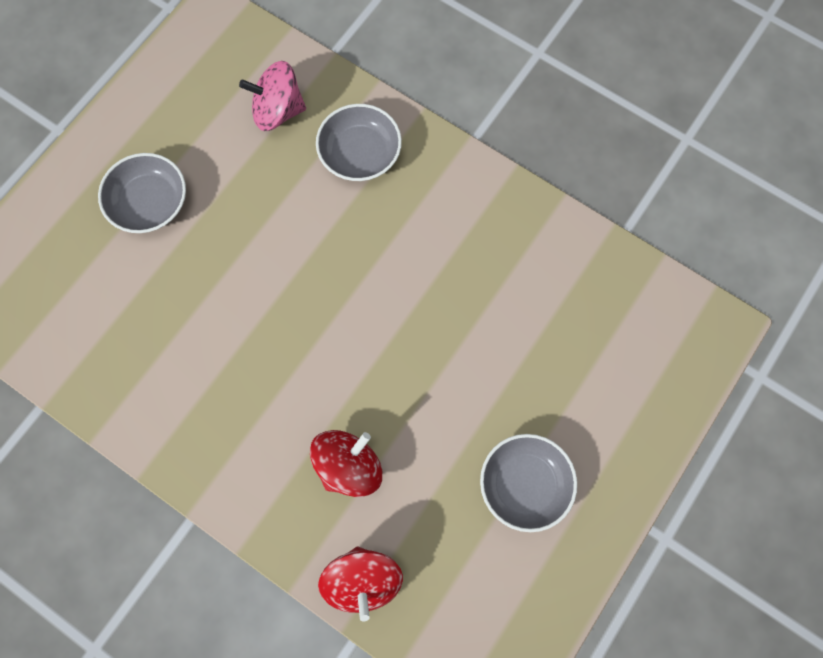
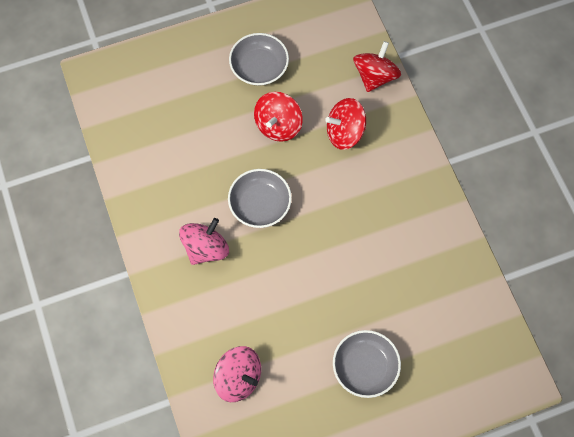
camera: 145 degrees left, 5 degrees down
grey bowl [316,104,402,181] -> grey bowl moved to [228,169,292,228]
none -> pink spinning top [179,218,229,265]
none -> red spinning top [254,92,303,142]

